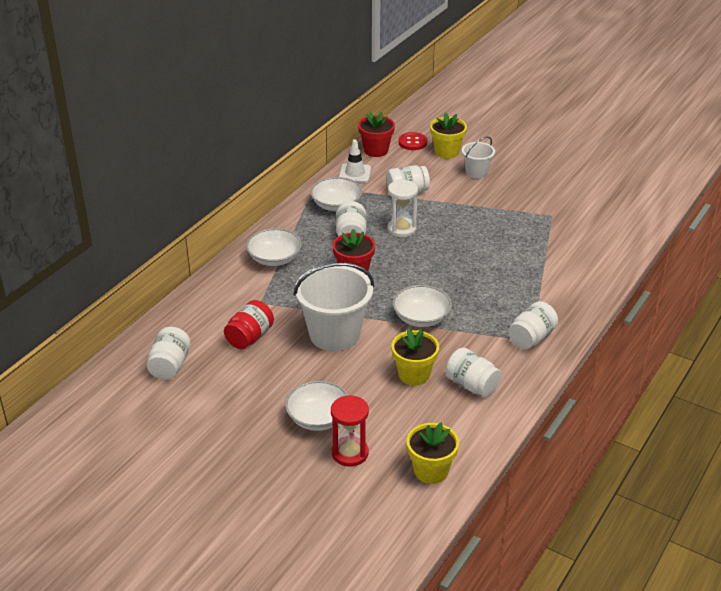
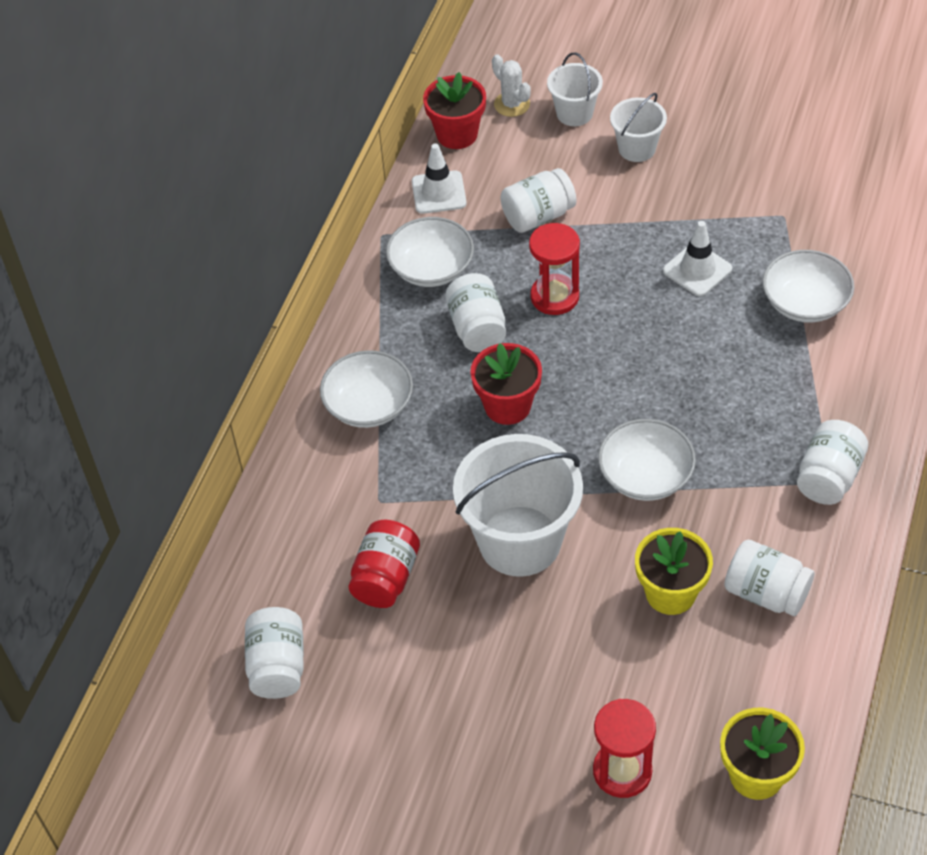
camera: 10 degrees left, 15 degrees up
white bowl [285,381,349,431] -> white bowl moved to [763,250,854,323]
white hourglass [387,180,418,237] -> red hourglass [529,223,580,315]
red button [398,132,427,150] -> white cactus [492,54,531,117]
yellow flower pot [430,112,467,158] -> white bucket [547,52,603,126]
none -> white traffic cone [663,221,732,296]

